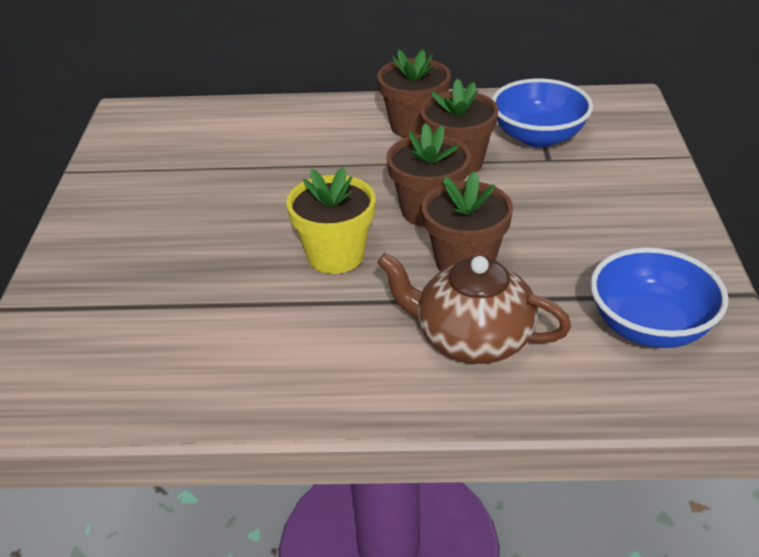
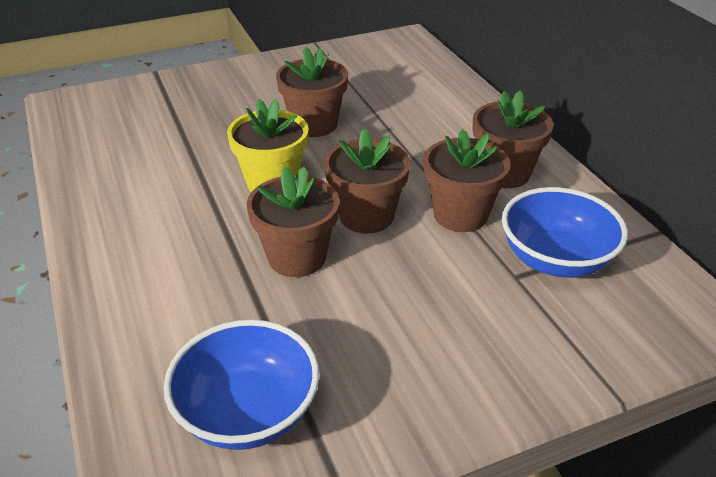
camera: 65 degrees right, 0 degrees up
brown teapot [377,253,571,364] -> none
none -> brown flower pot [276,47,348,137]

